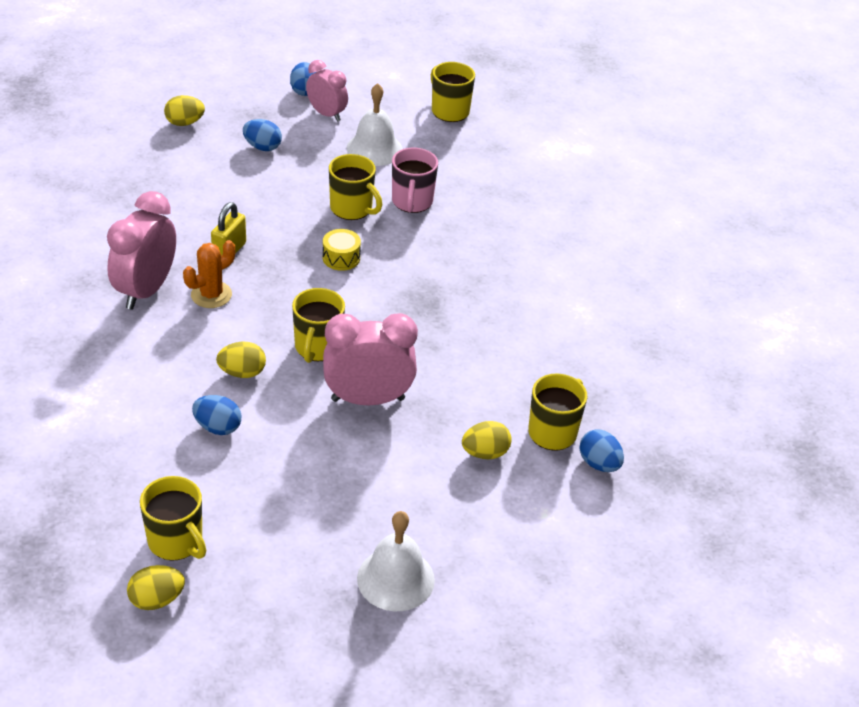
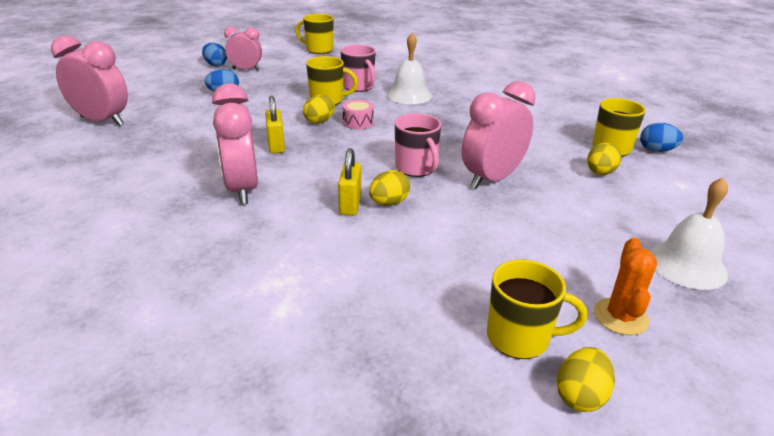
camera: 35 degrees left, 10 degrees down
yellow egg [164,95,205,126] -> yellow egg moved to [303,95,335,124]
orange cactus [183,240,235,308] -> orange cactus moved to [594,238,657,335]
blue egg [192,395,241,435] -> none
yellow mug [292,288,345,363] -> pink mug [395,113,441,177]
yellow drum [323,229,361,271] -> pink drum [342,100,374,129]
white bell [347,83,403,166] -> white bell moved to [387,33,432,104]
none -> pink clock [51,35,128,126]
none -> yellow padlock [338,148,361,216]

